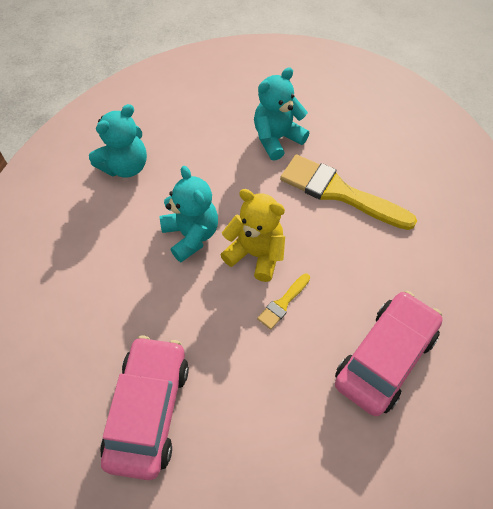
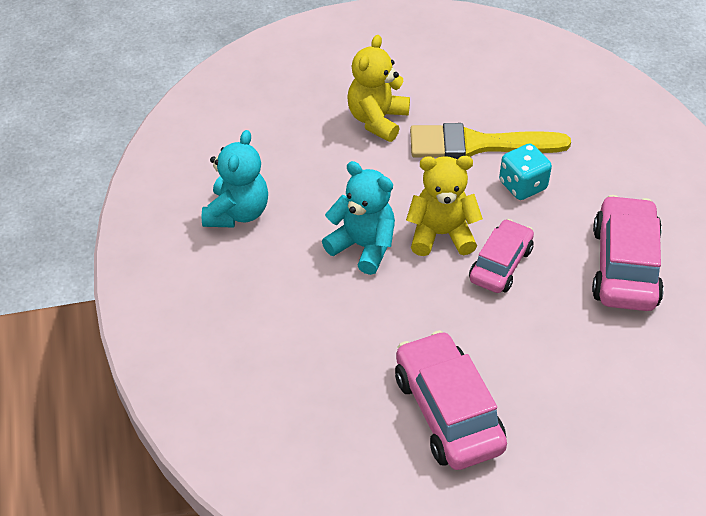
camera: 30 degrees left, 10 degrees down
turquoise teddy bear [254,67,309,161] -> yellow teddy bear [347,35,410,142]
yellow brush [257,274,310,330] -> pink car [469,219,534,293]
none -> turquoise dice [499,143,552,200]

